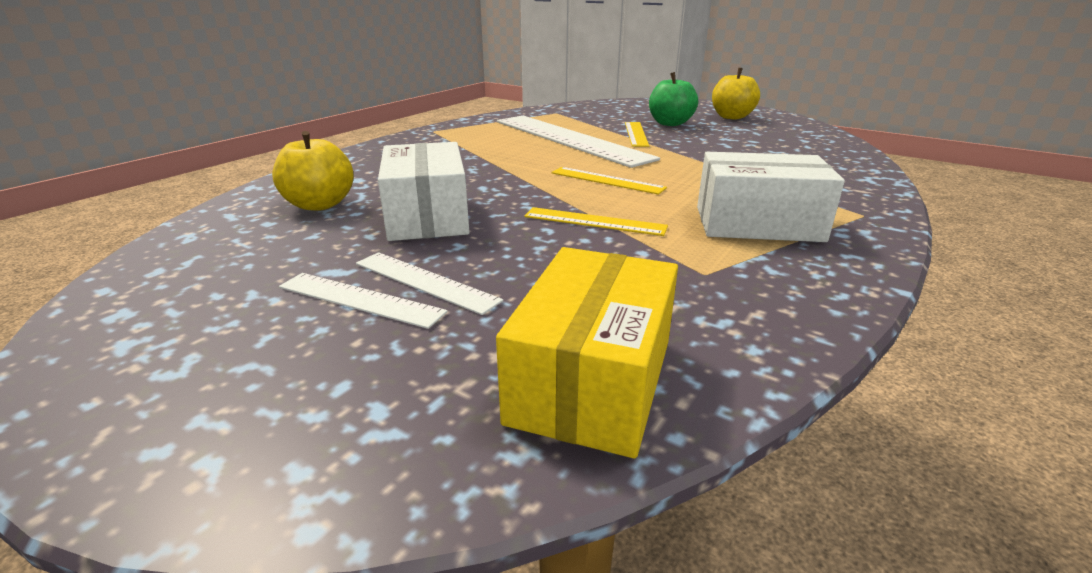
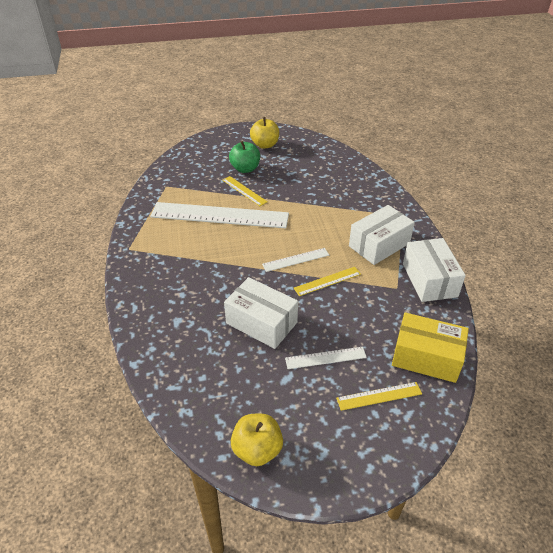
camera: 45 degrees left, 15 degrees up
yellow apple [272,131,354,211] -> yellow apple moved to [231,414,283,466]
white ruler [279,273,448,329] -> white ruler moved to [262,248,329,272]
yellow box [496,247,678,459] -> yellow box turned 45 degrees counterclockwise [392,312,469,383]
yellow ruler [551,167,667,195] -> yellow ruler moved to [336,382,422,411]
none -> white box [403,238,466,302]

